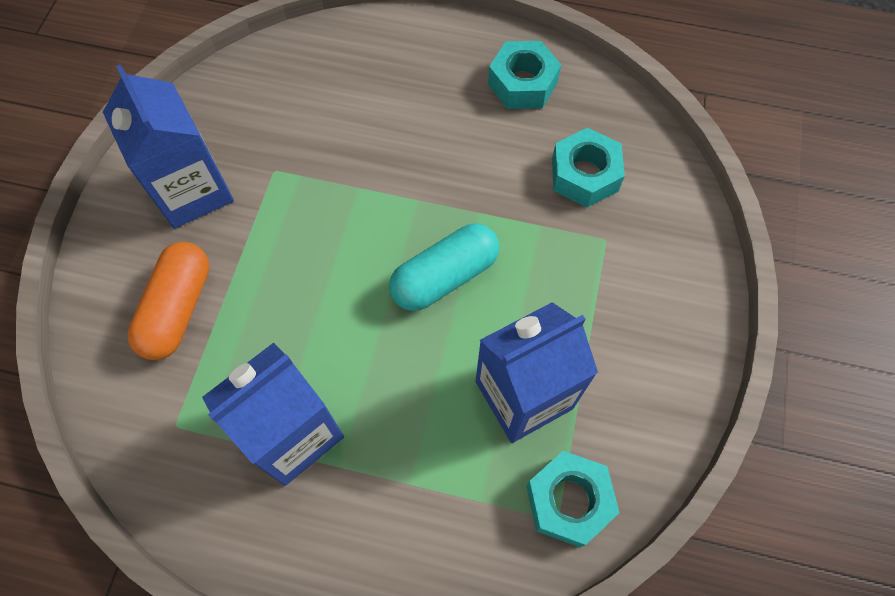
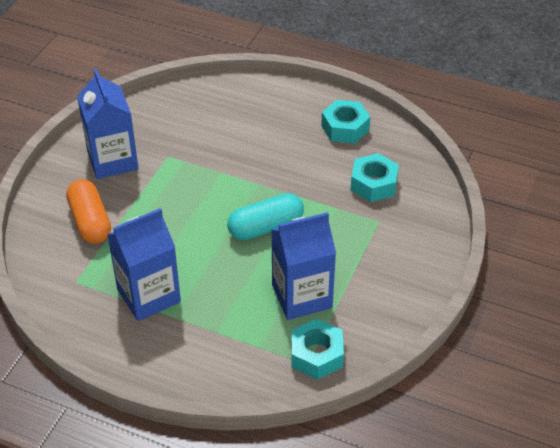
camera: 10 degrees right, 20 degrees down
orange capsule [127,242,209,360] -> orange capsule turned 45 degrees counterclockwise [66,179,111,244]

